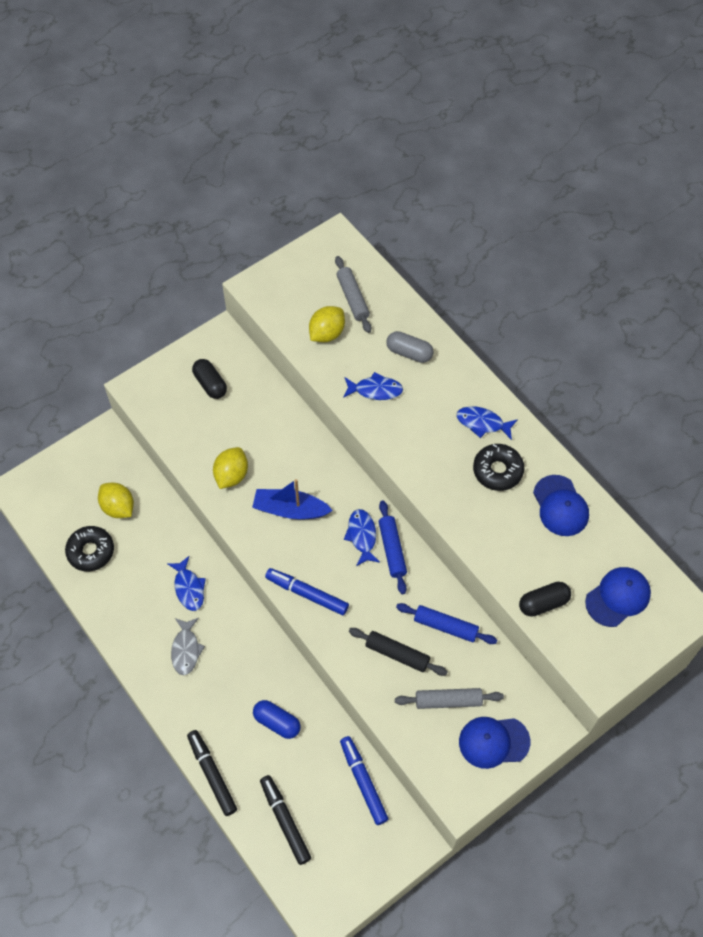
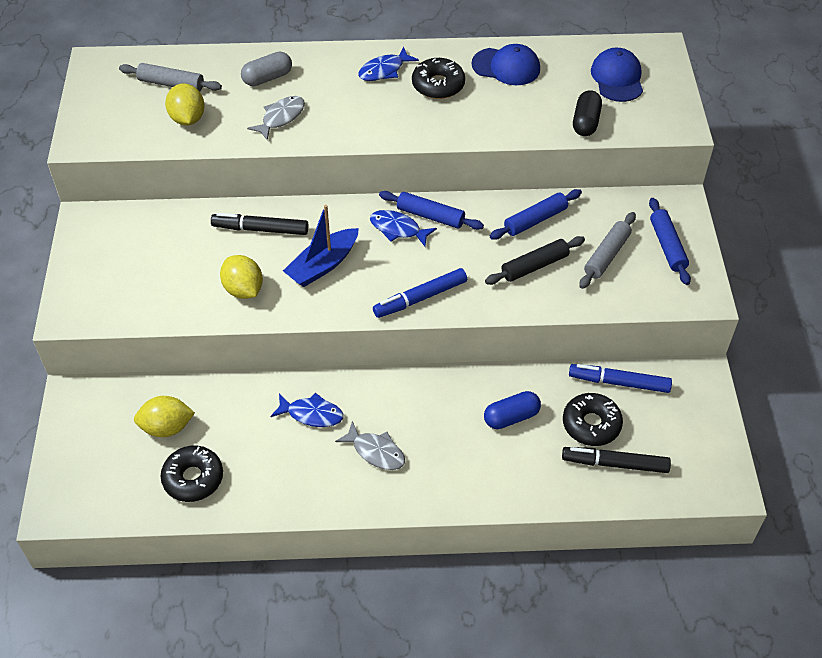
camera: 55 degrees left, 10 degrees down
black marker [187,730,237,816] -> black marker moved to [211,213,308,235]
black capsule [192,359,227,399] -> none
blue fish [343,372,403,400] -> grey fish [247,96,305,140]
blue cap [459,717,530,769] -> blue rolling pin [649,198,691,285]
none -> black donut [563,393,623,446]

